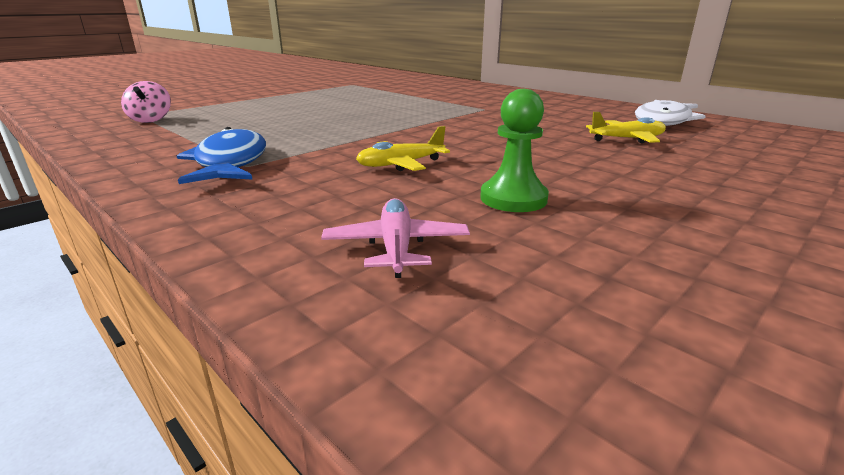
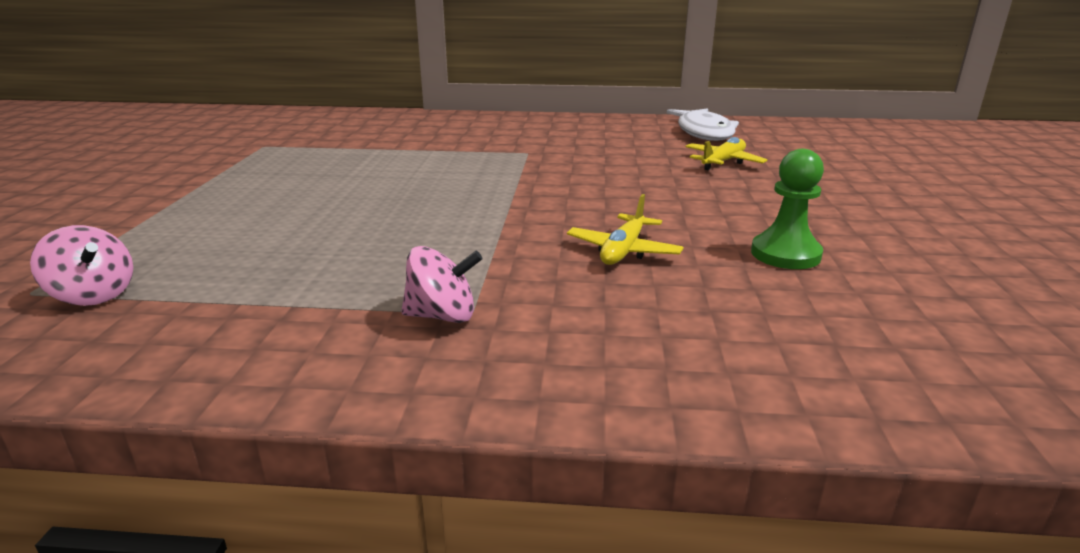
camera: 40 degrees left, 0 degrees up
blue fish [177,127,266,184] -> pink spinning top [401,246,483,323]
pink plane [321,198,470,278] -> none

